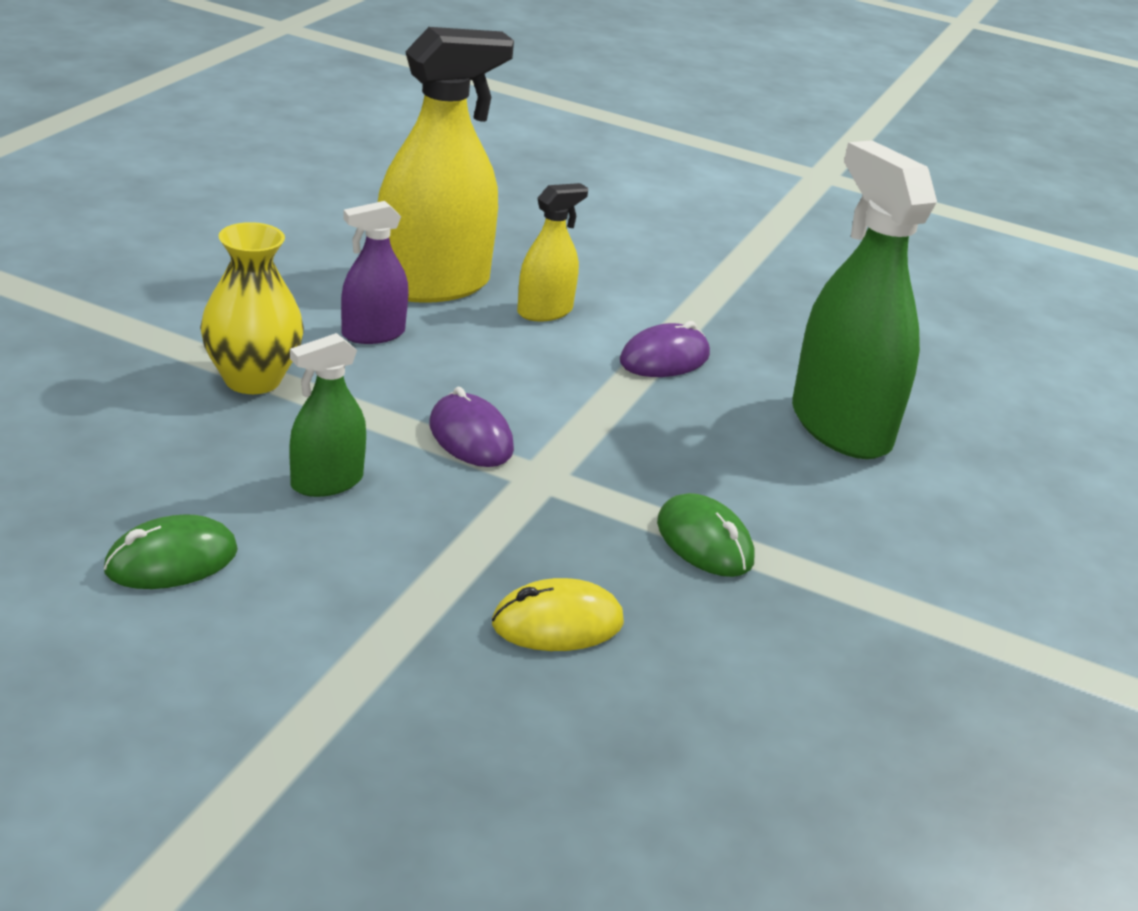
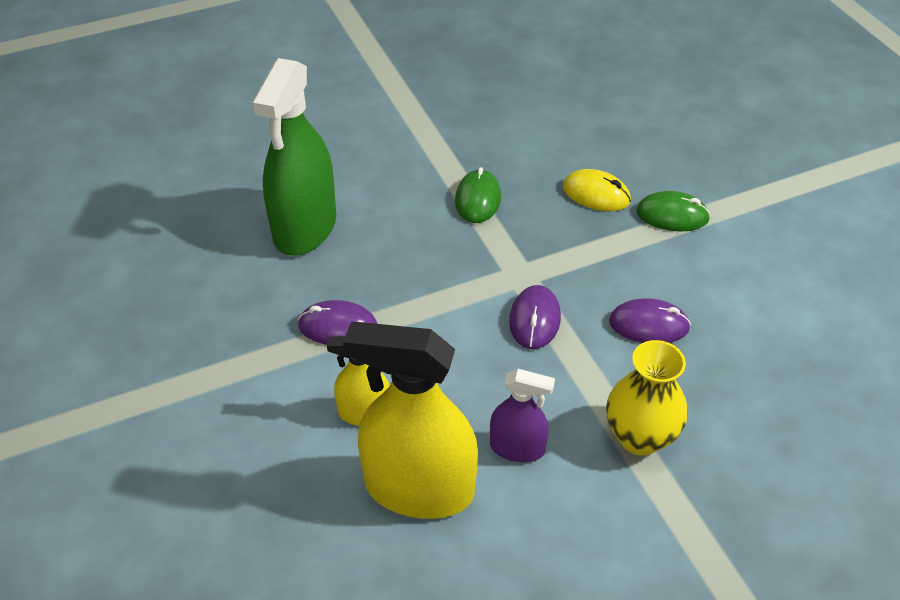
camera: 135 degrees left, 15 degrees up
green mouse [104,514,238,589] -> green mouse moved to [636,191,710,231]
green spray bottle [290,333,366,497] -> purple mouse [609,298,691,343]

